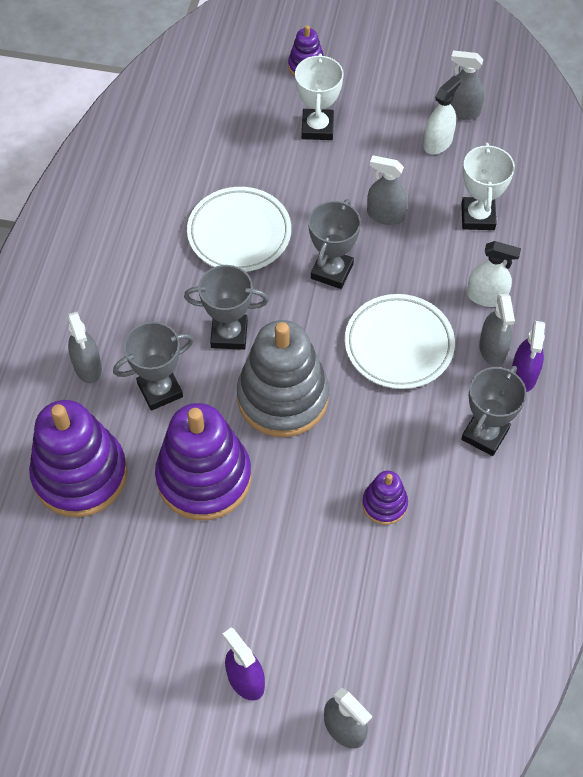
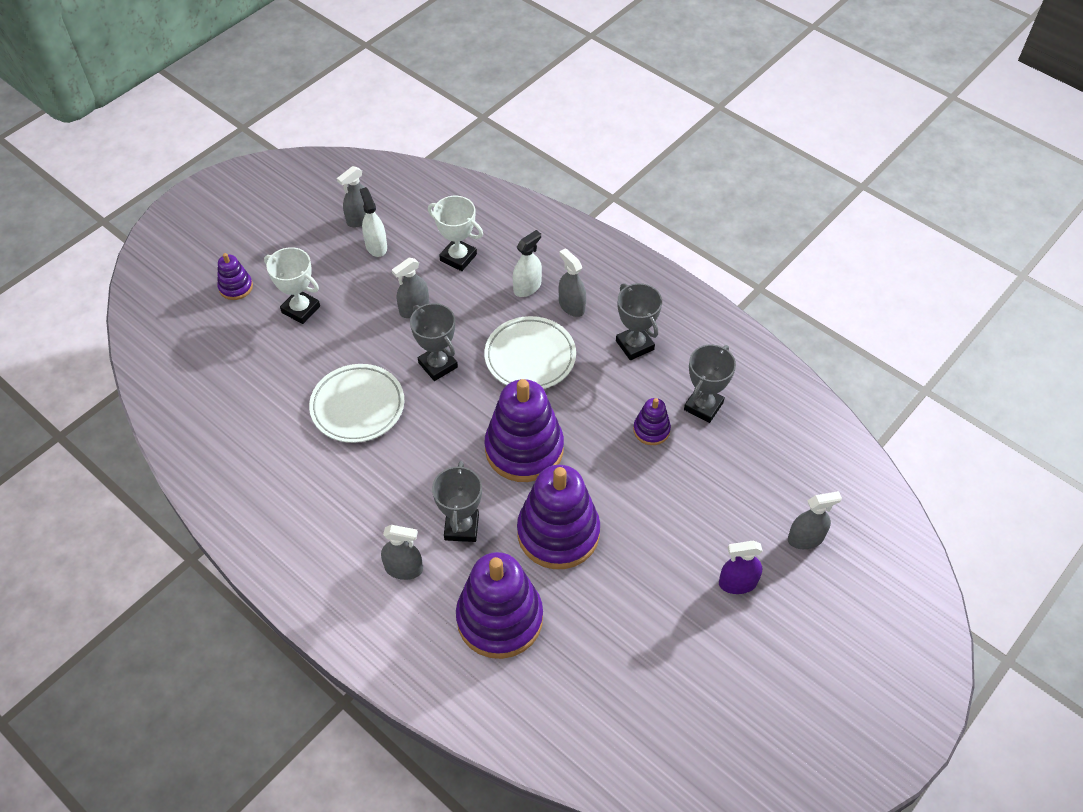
camera: 60 degrees left, 5 degrees down
grey trophy [184,265,269,350] -> grey trophy moved to [684,345,736,423]
grey stacking toy [237,320,329,437] -> purple stacking toy [484,379,564,482]
grey spray bottle [479,294,515,366] -> grey spray bottle turned 150 degrees counterclockwise [559,248,586,317]
purple spray bottle [512,321,545,392] -> none

